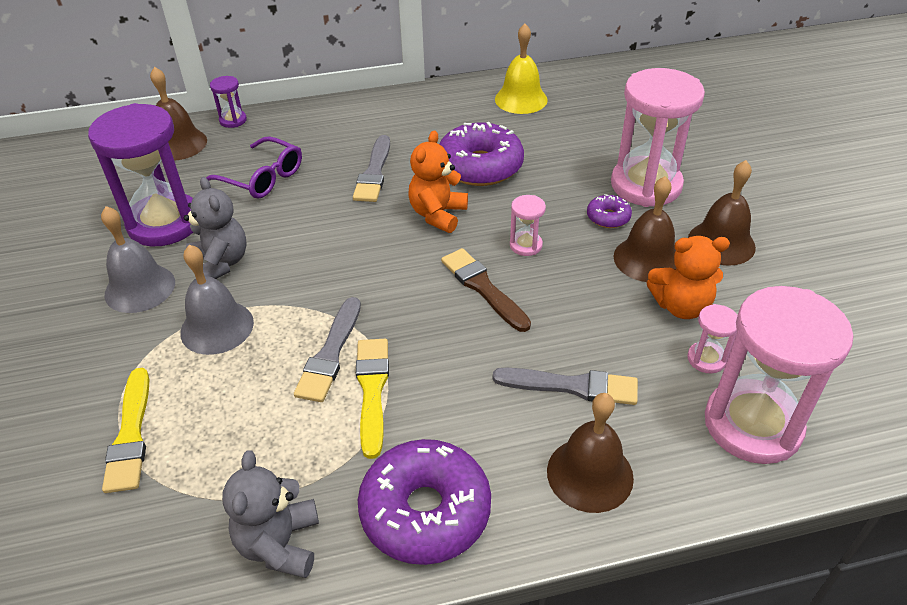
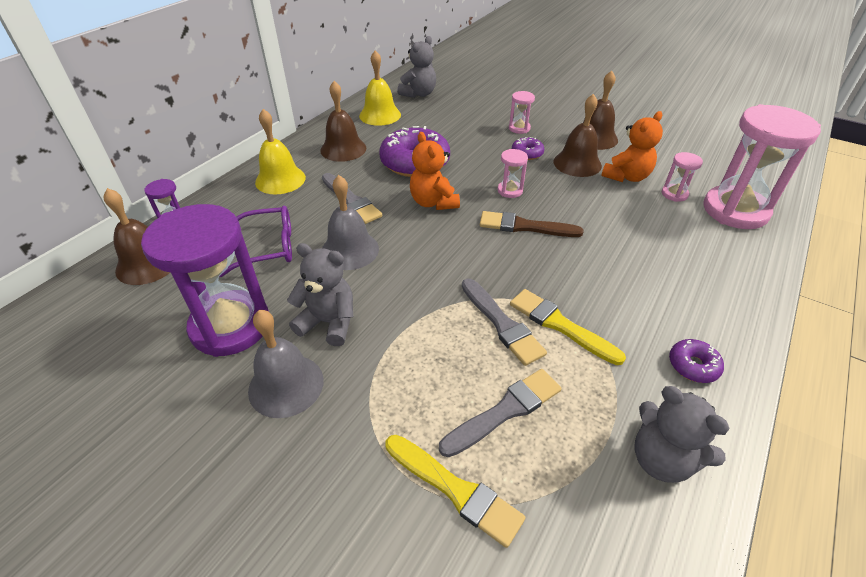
camera: 45 degrees left, 0 degrees up
grey bell [180,245,254,355] -> grey bell moved to [322,175,379,270]
purple donut [358,439,491,565] -> purple donut [669,339,724,383], size x0.47
grey brush [492,368,638,405] -> grey brush moved to [439,369,562,457]
brown bell [547,393,634,513] -> brown bell moved to [320,81,366,162]
pink hourglass [611,68,705,207] -> pink hourglass [509,91,535,134], size x0.43
none -> yellow bell [255,109,306,194]
none -> grey teddy bear [397,36,436,98]

